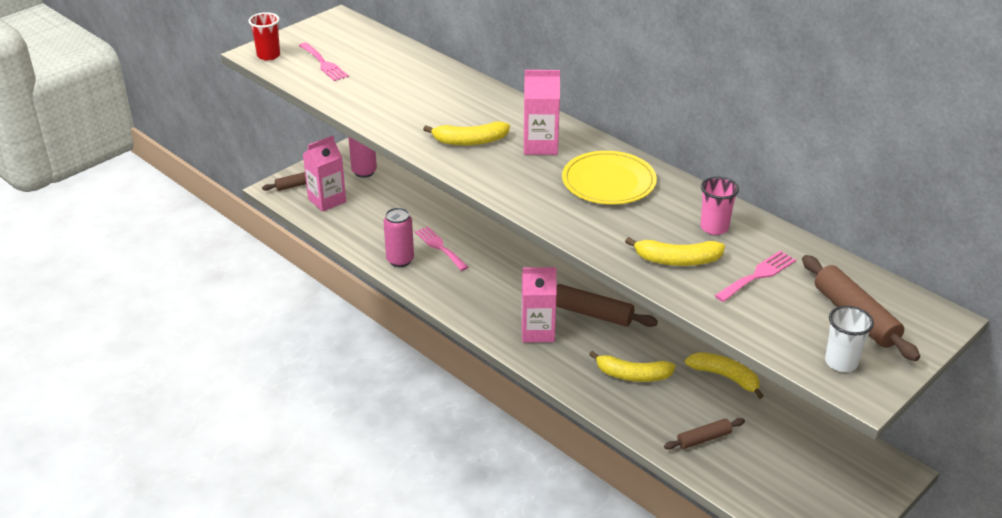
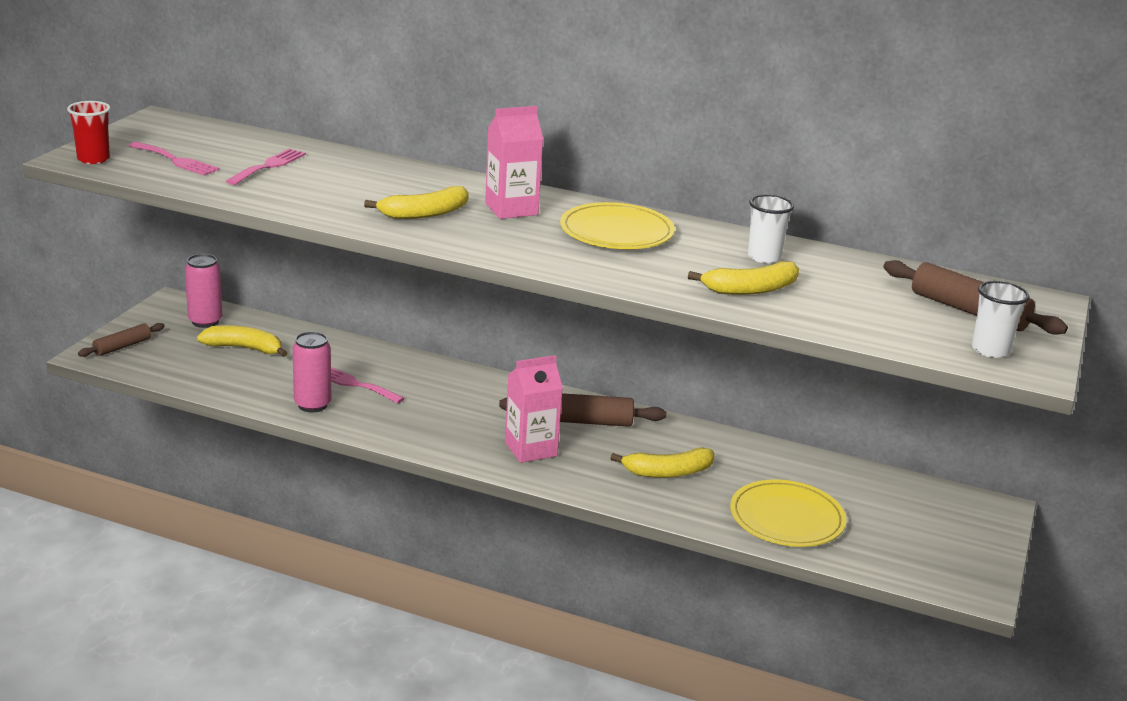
camera: 25 degrees left, 10 degrees down
pink carton [303,136,346,212] -> none
brown rolling pin [664,418,745,450] -> yellow plate [730,479,846,547]
yellow banana [685,352,764,399] -> yellow banana moved to [197,325,287,357]
pink cup [700,177,739,235] -> white cup [748,195,794,263]
pink fork [714,251,796,302] -> pink fork moved to [226,149,306,185]

